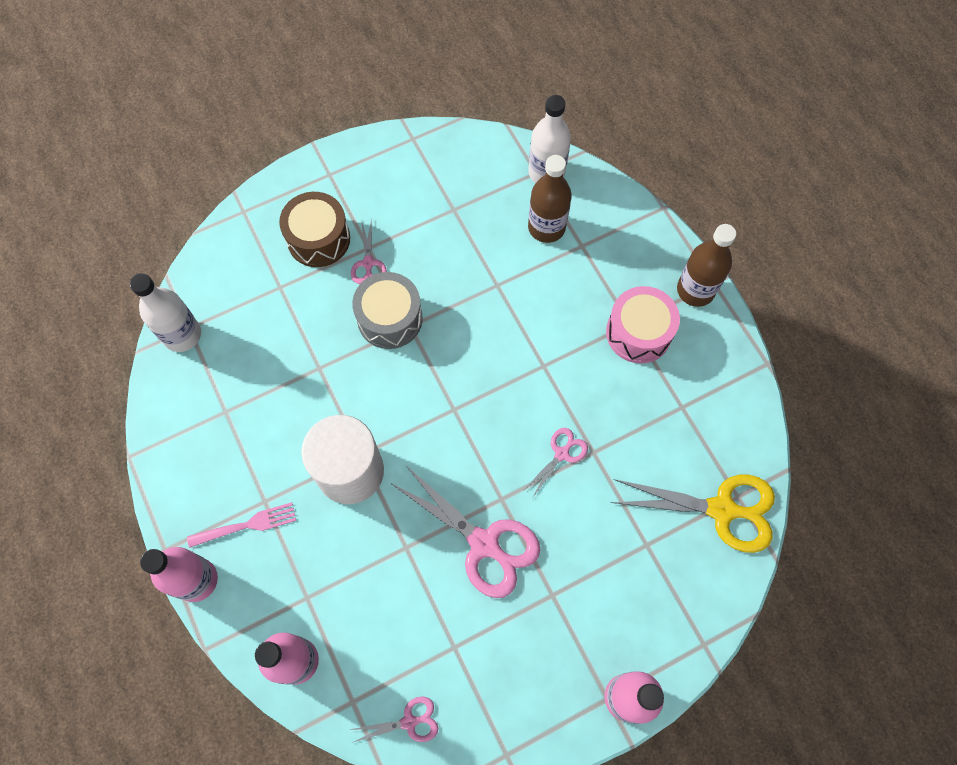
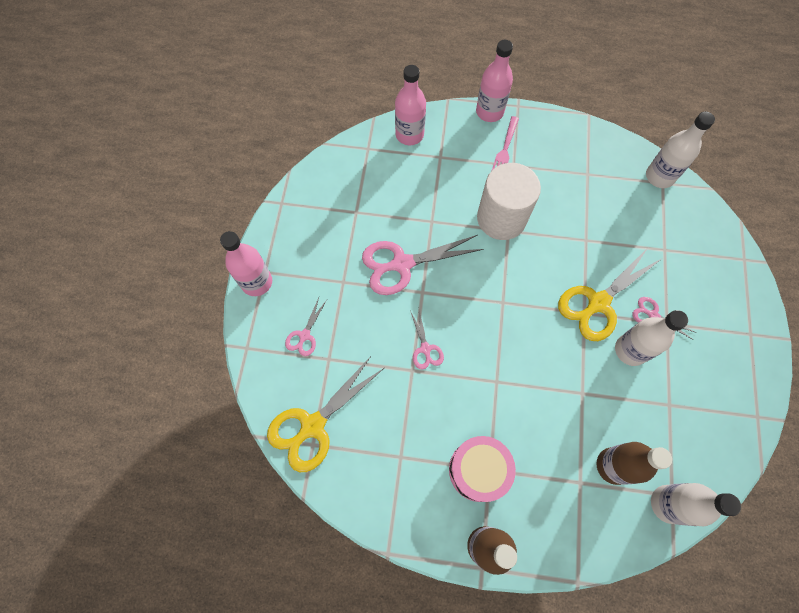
camera: 125 degrees right, 0 degrees up
brown drum [279,192,350,267] -> none
pink scissors [349,696,438,743] -> pink scissors moved to [285,298,327,356]
grey drum [352,272,423,349] -> yellow scissors [558,248,661,341]
none -> white bottle [615,310,688,366]

